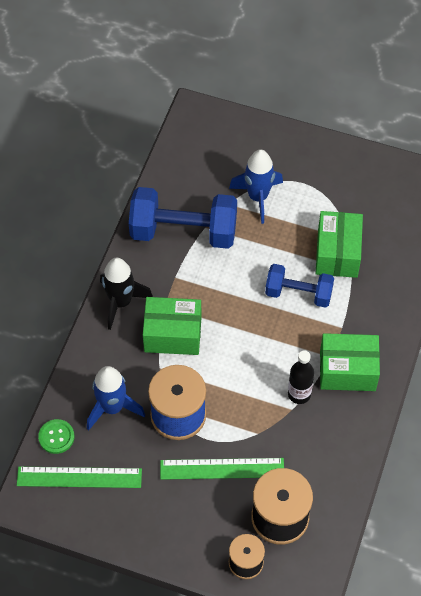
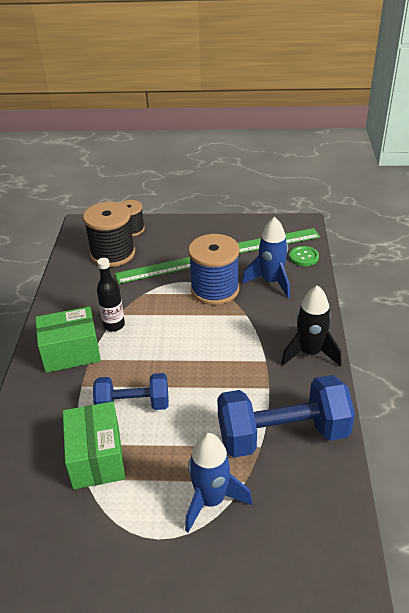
camera: 165 degrees right, 20 degrees down
green box [143,297,201,355] -> none

